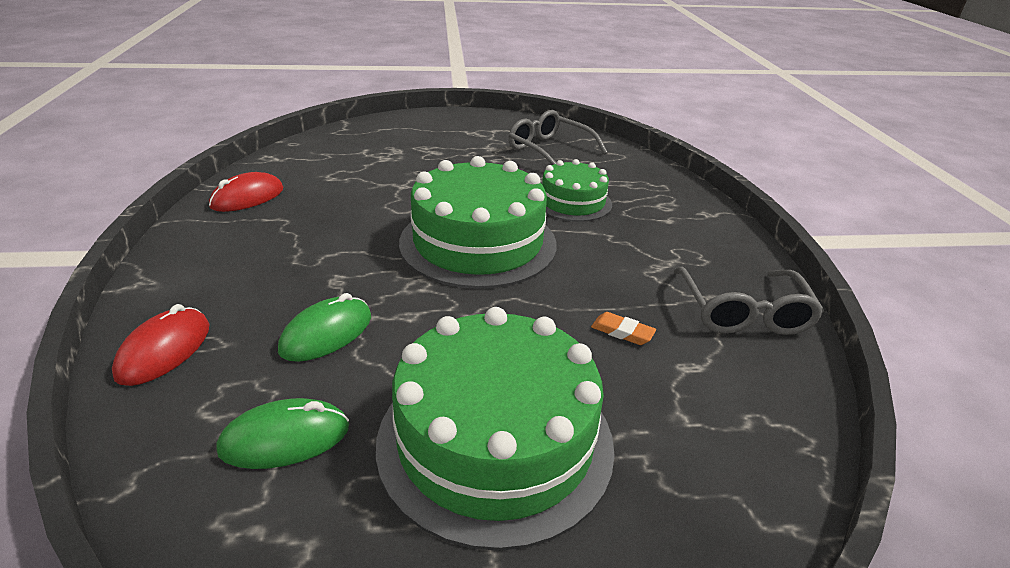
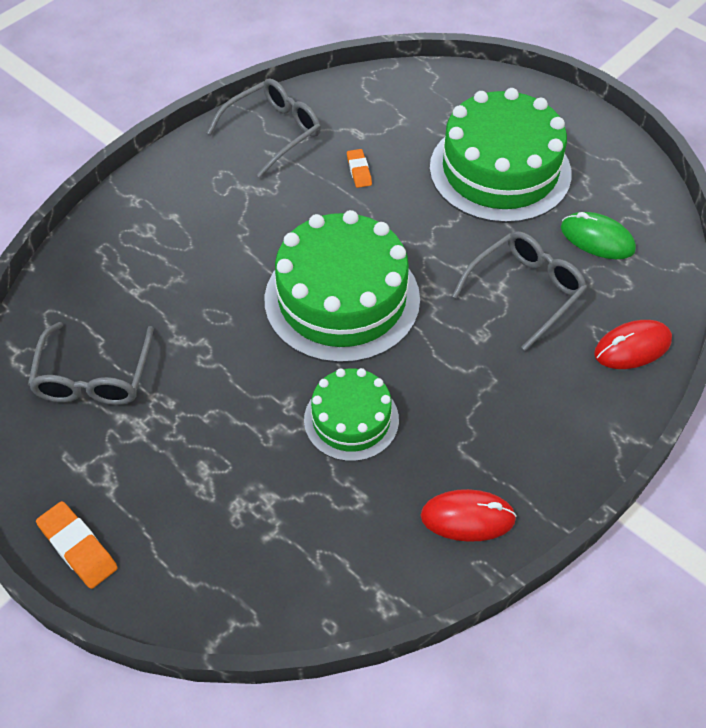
camera: 130 degrees left, 20 degrees up
green mouse [278,293,371,362] -> grey glasses [452,231,587,351]
green cake [542,159,612,222] -> green cake moved to [304,368,399,461]
none -> orange eraser [36,501,118,589]

